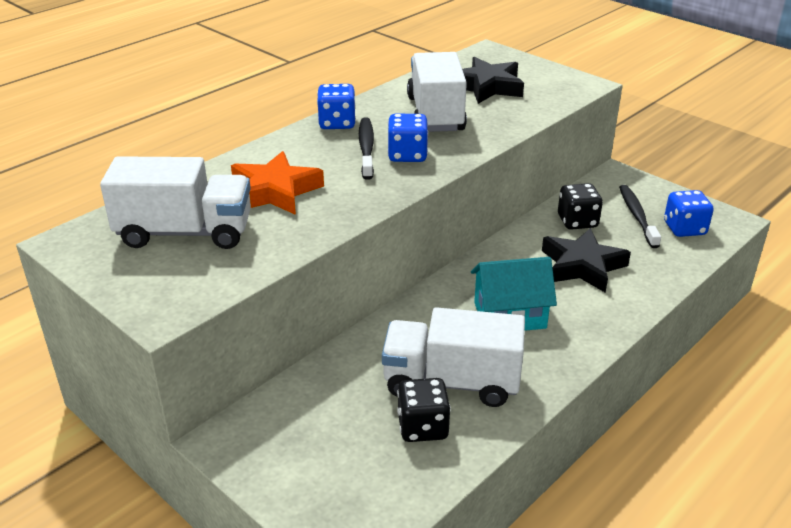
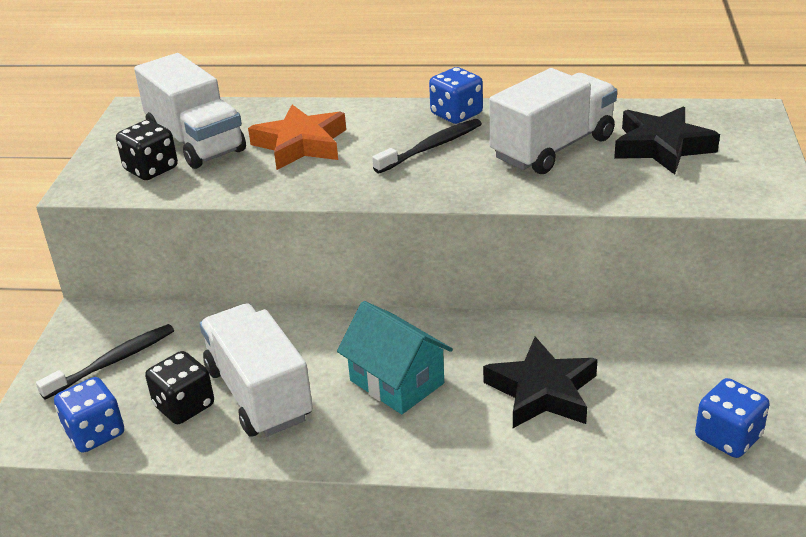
camera: 55 degrees right, 0 degrees up
blue dice [388,114,428,162] -> blue dice moved to [54,377,124,453]
black dice [558,183,603,230] -> black dice moved to [116,120,178,180]
black toothbrush [619,185,661,248] -> black toothbrush moved to [36,324,174,399]

